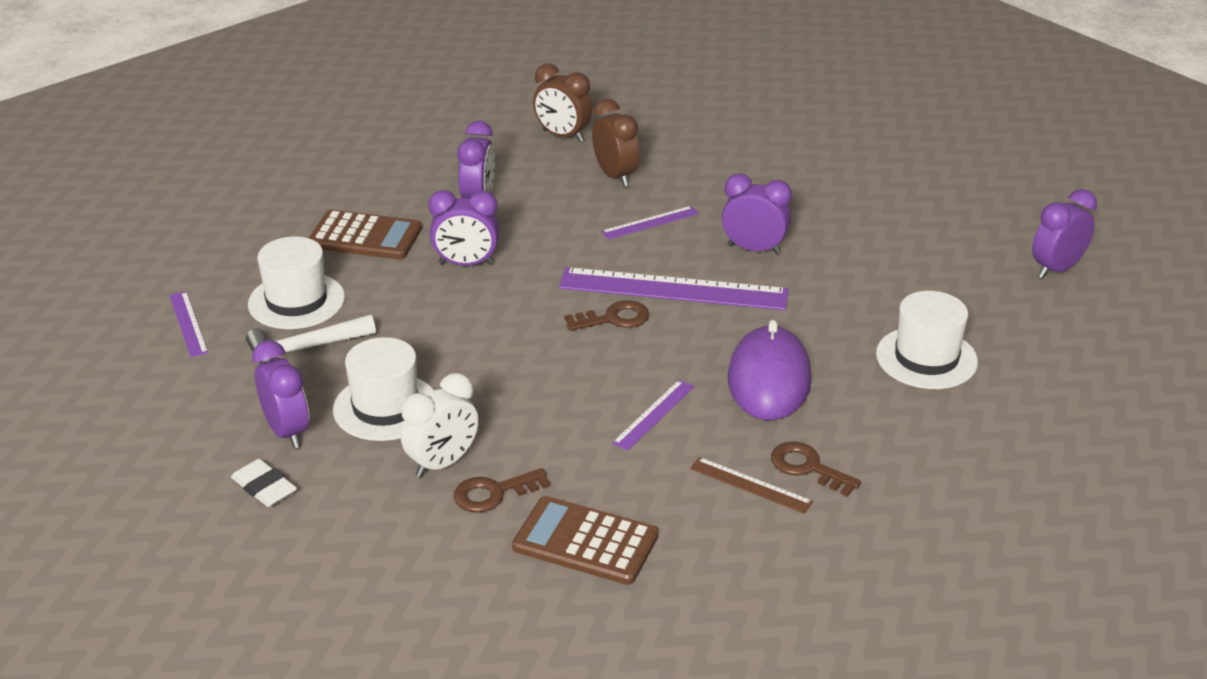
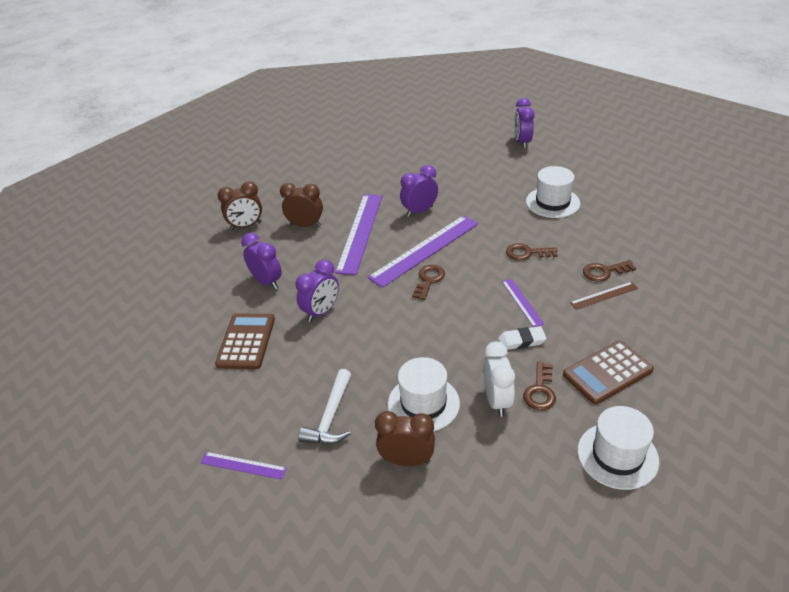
camera: 50 degrees left, 5 degrees up
white eraser [231,459,297,507] -> white eraser moved to [498,326,547,350]
white hat [248,236,345,329] -> white hat moved to [578,406,659,490]
purple clock [252,340,309,448] -> brown clock [375,411,435,466]
brown calculator [309,210,422,260] -> brown calculator turned 45 degrees counterclockwise [215,313,275,369]
purple ruler [601,206,699,240] -> purple ruler [335,194,382,275], size x2.07
purple mouse [728,320,812,420] -> brown key [506,243,558,261]

